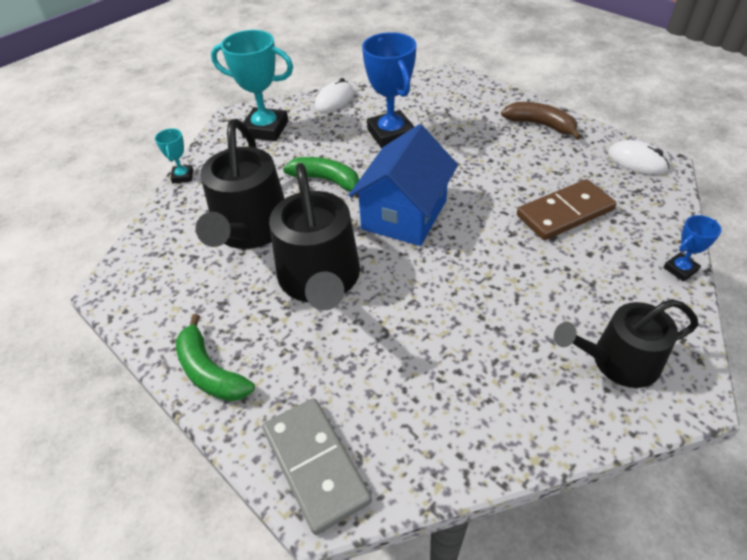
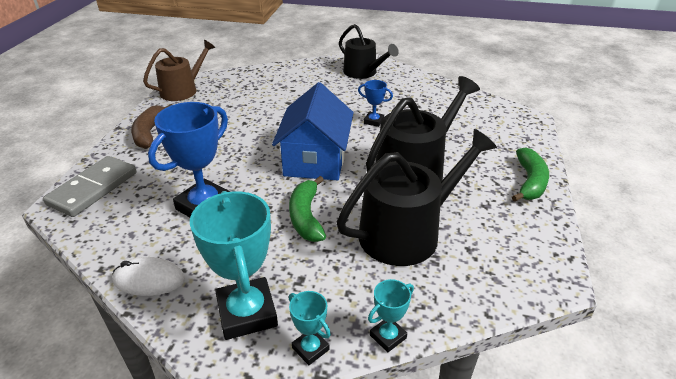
camera: 125 degrees left, 10 degrees down
grey domino [262,398,372,535] -> grey domino moved to [43,156,137,217]
blue house [349,124,458,246] -> blue house turned 75 degrees counterclockwise [272,82,354,180]
brown domino [517,179,616,240] -> none
white mouse [608,140,669,175] -> brown watering can [143,40,215,101]
blue trophy [663,215,721,281] -> blue trophy moved to [358,80,393,127]
none -> turquoise trophy [289,291,331,365]

